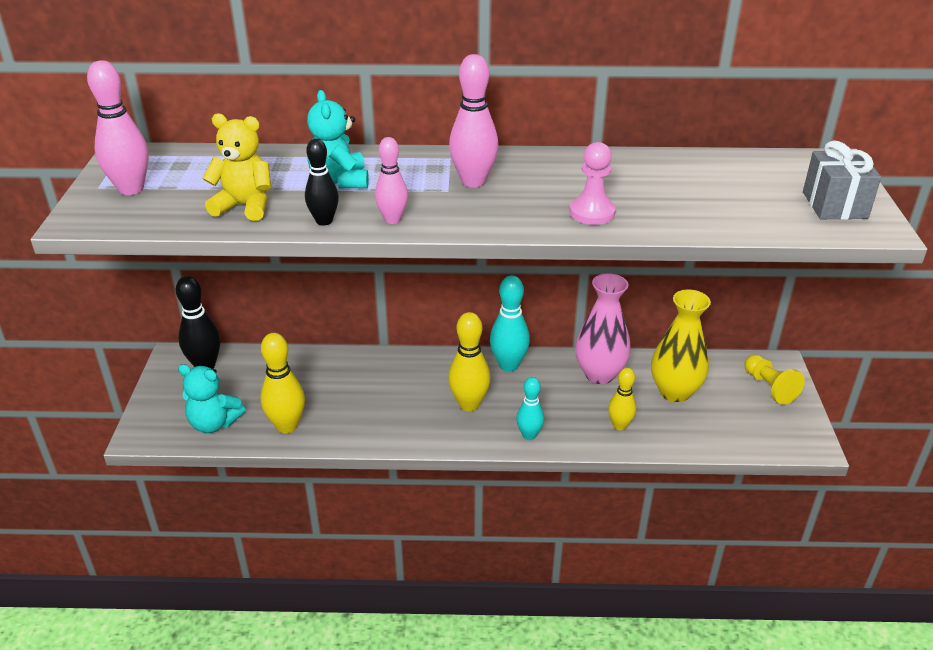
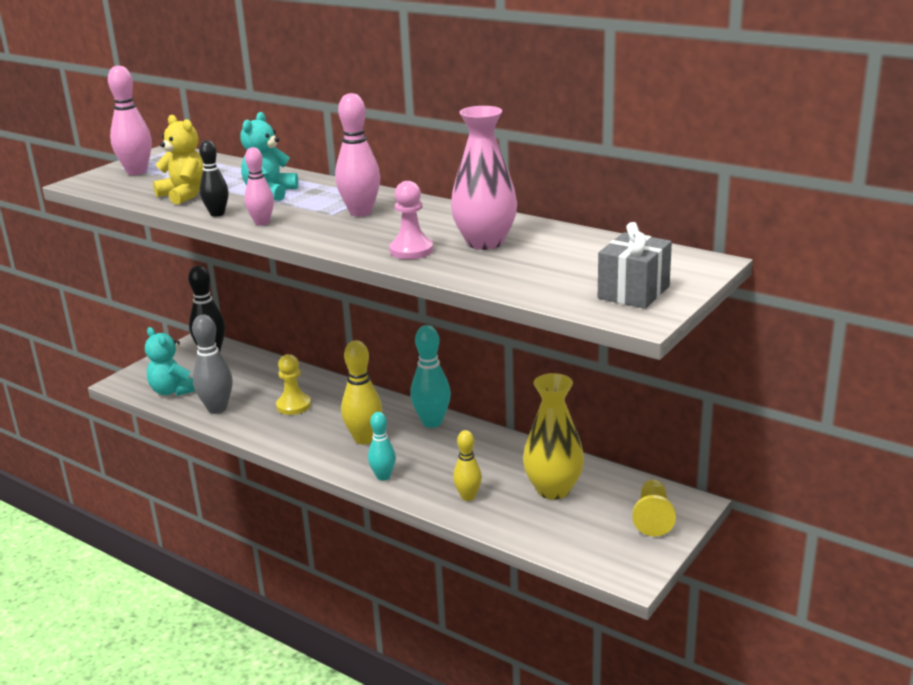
camera: 35 degrees right, 10 degrees down
yellow bowling pin [261,333,305,433] -> grey bowling pin [192,315,233,414]
pink vase [575,273,631,384] -> pink vase moved to [451,106,517,250]
none -> yellow pawn [276,354,311,415]

